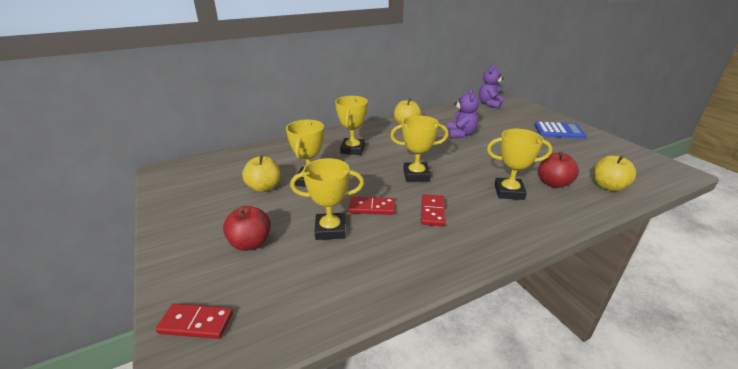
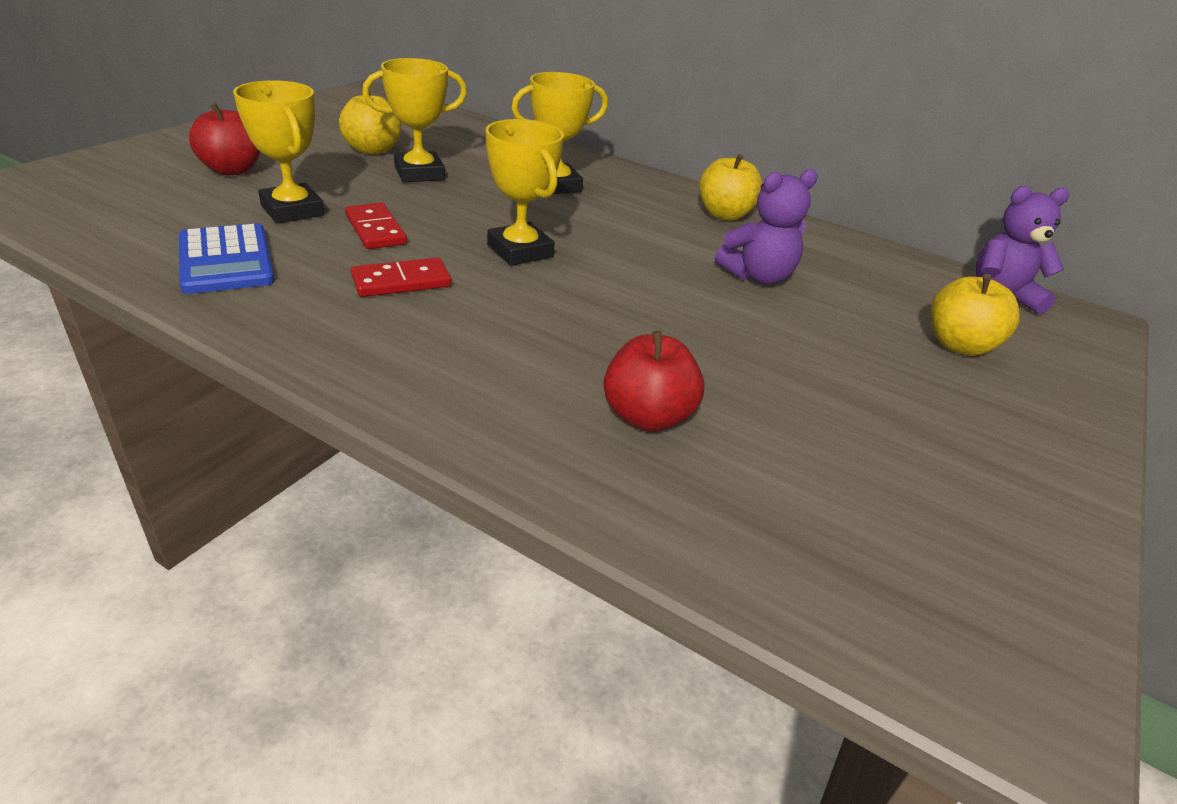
camera: 55 degrees right, 5 degrees up
red domino [156,303,233,339] -> none
yellow trophy [487,129,553,200] -> none
blue calculator [534,122,586,139] -> blue calculator moved to [179,223,274,294]
yellow apple [593,155,636,191] -> yellow apple moved to [931,274,1020,356]

